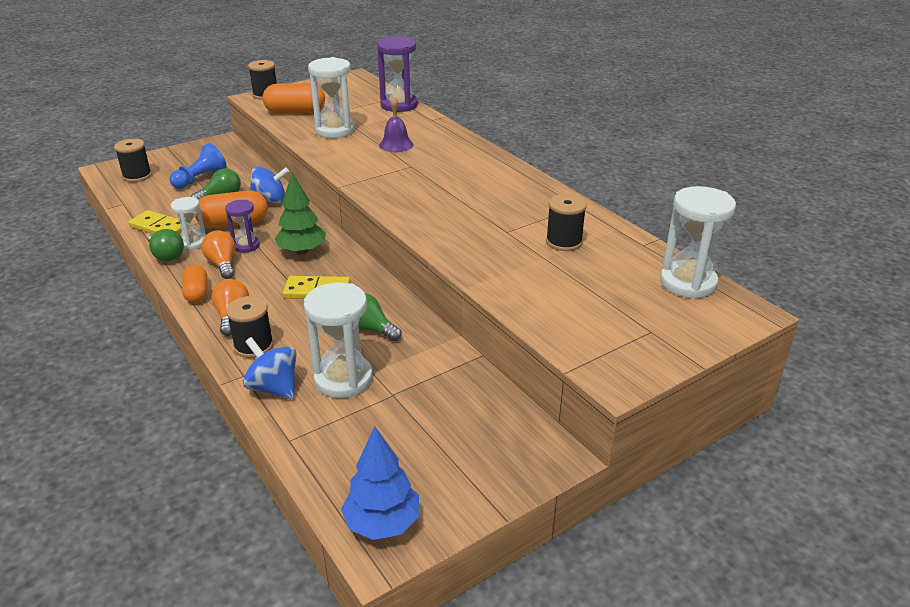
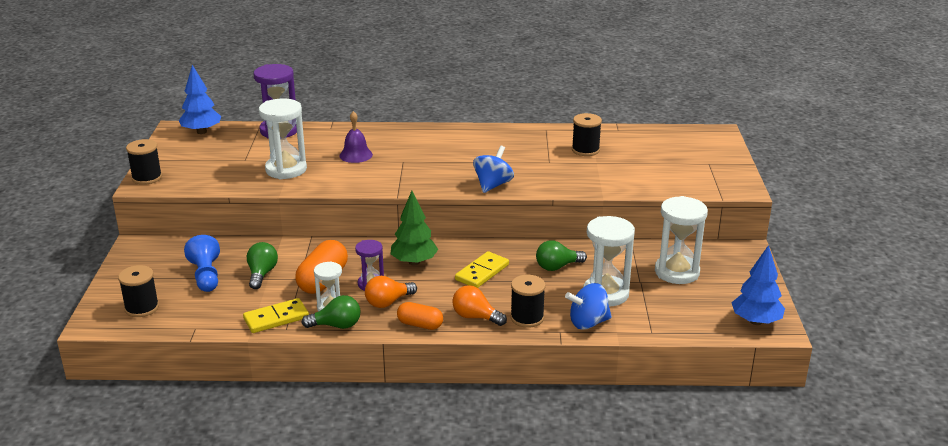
camera: 55 degrees left, 5 degrees down
orange light bulb [201,230,235,279] -> orange light bulb turned 45 degrees counterclockwise [365,276,417,308]
blue spinning top [249,166,289,203] -> blue spinning top moved to [473,146,514,193]
orange capsule [263,83,325,114] -> none
white hourglass [660,186,736,299] -> white hourglass moved to [655,196,708,284]
none -> blue tree [179,65,221,134]

